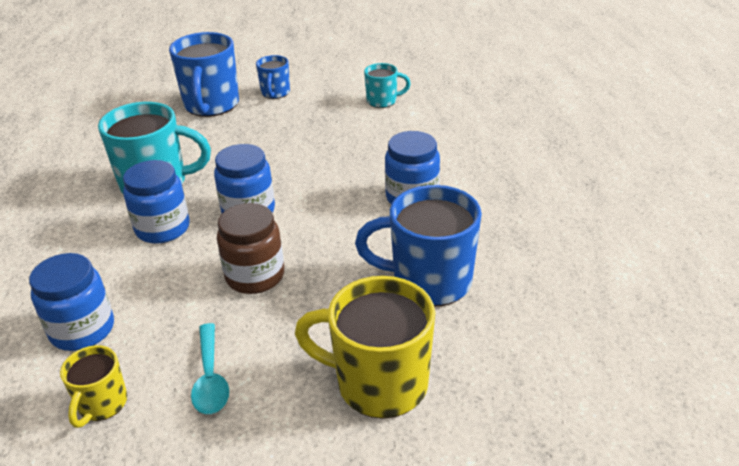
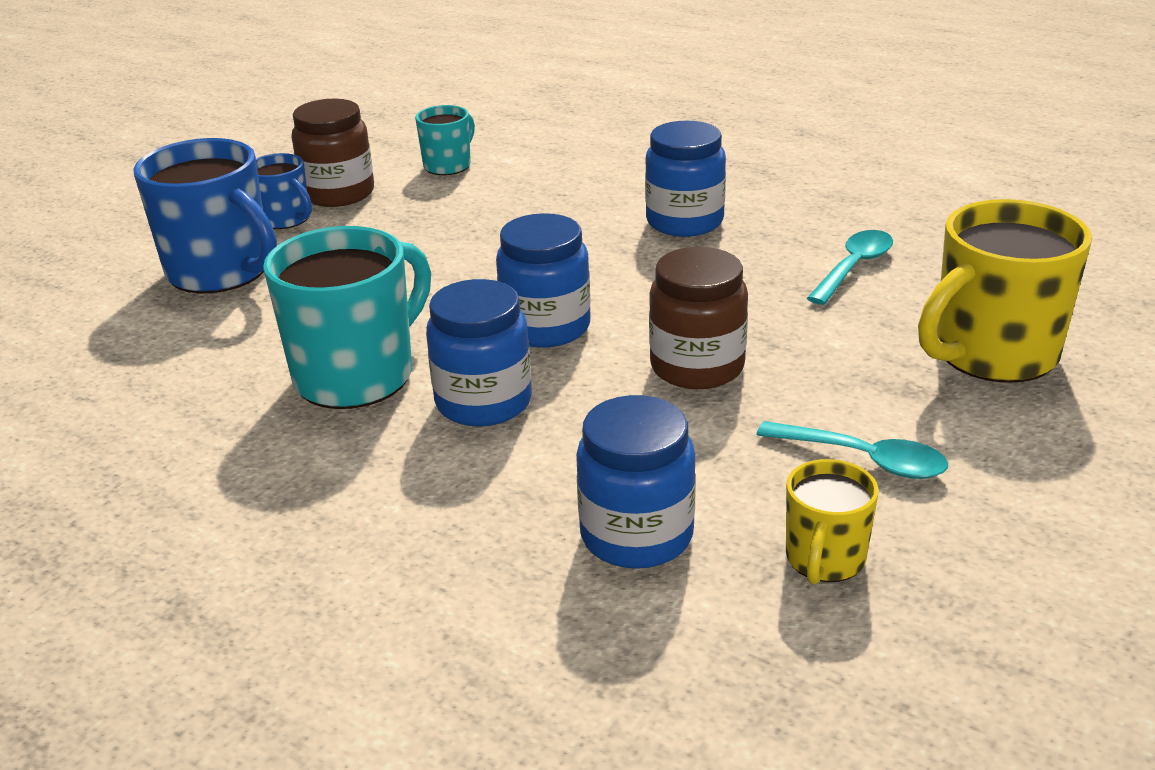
camera: 50 degrees left, 5 degrees down
yellow mug [60,345,127,428] -> yellow mug turned 60 degrees clockwise [786,459,879,584]
blue mug [355,185,482,306] -> turquoise spoon [807,230,893,305]
none -> brown jar [292,99,374,207]

